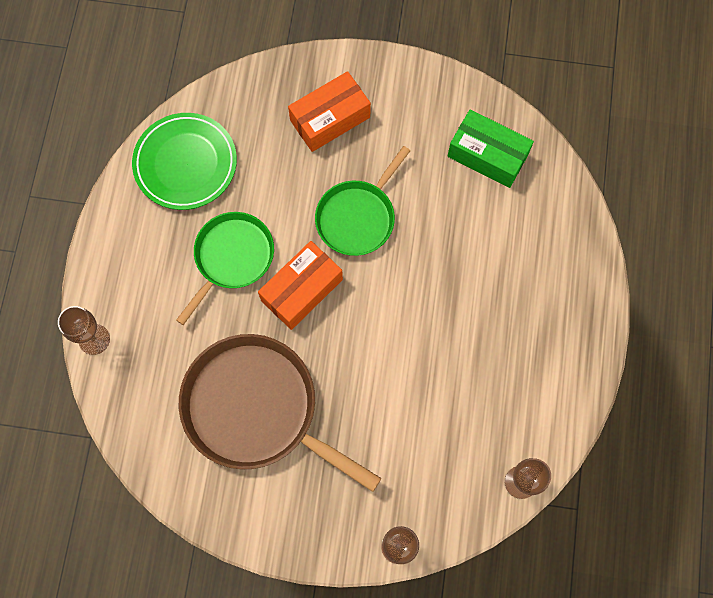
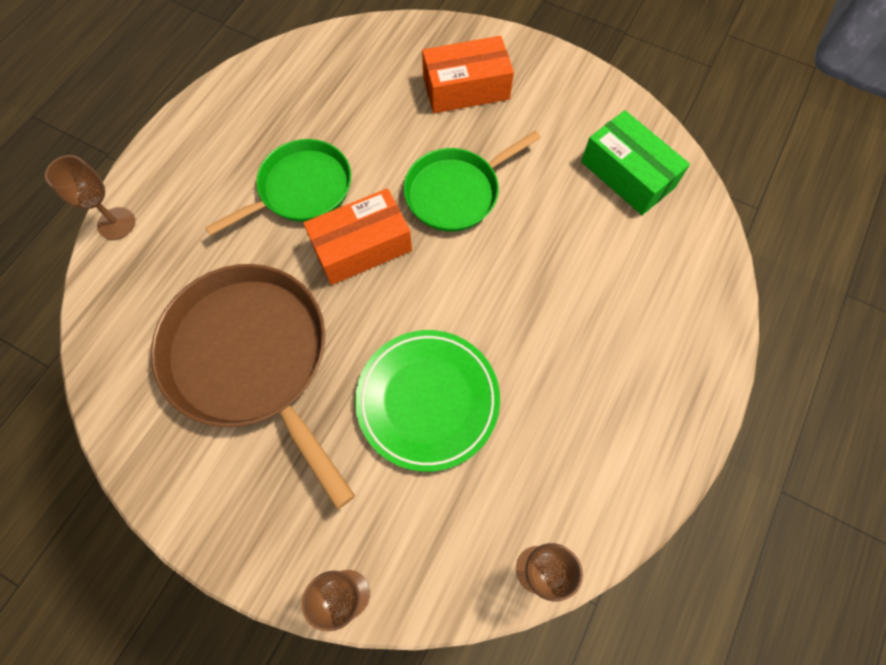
camera: 20 degrees right, 5 degrees down
green plate [132,113,237,210] -> green plate moved to [355,330,500,472]

